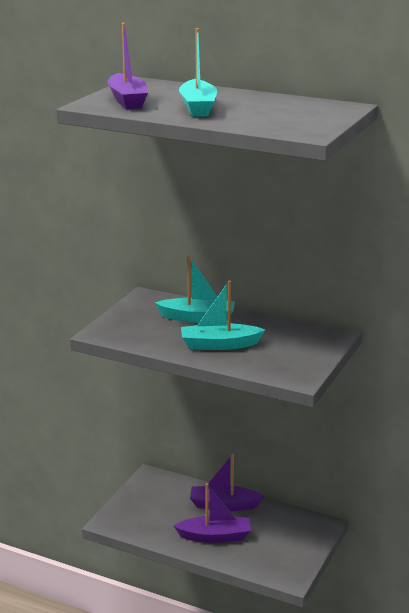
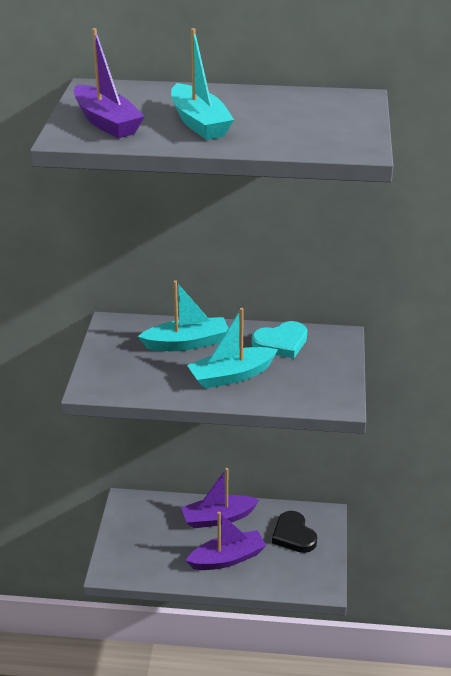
camera: 20 degrees left, 10 degrees up
none -> turquoise heart [252,321,307,358]
none -> black heart [272,511,317,553]

